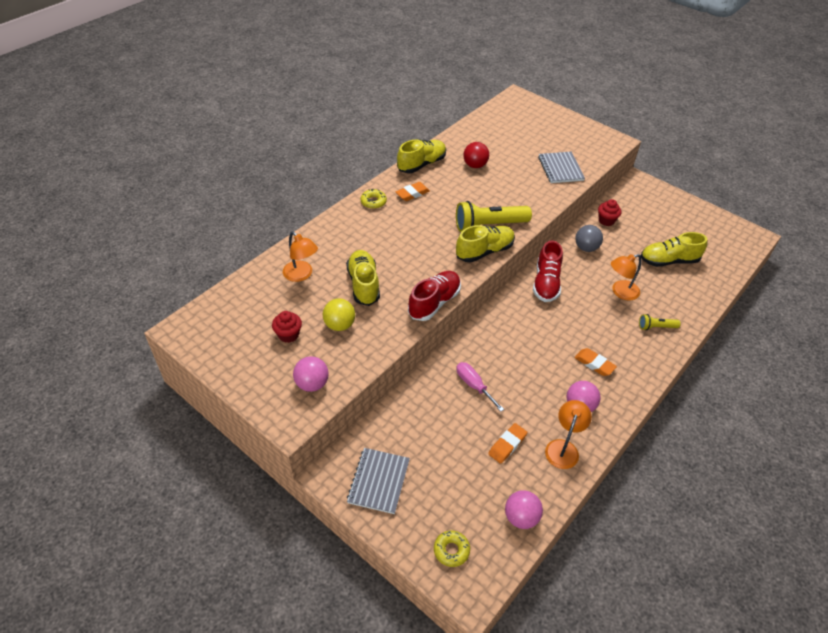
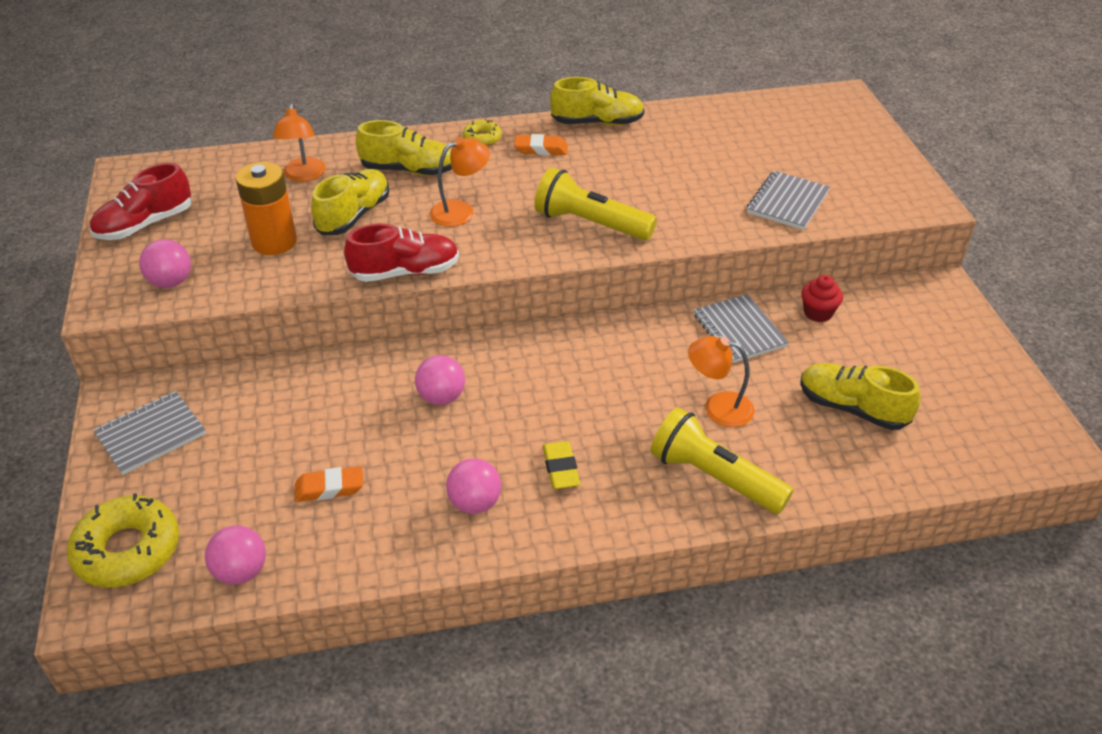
camera: 40 degrees right, 5 degrees down
red cupcake [272,311,302,343] -> none
yellow ball [323,298,355,331] -> orange battery [236,162,297,255]
yellow donut [434,530,470,567] -> yellow donut [67,493,179,588], size x1.95
yellow shoe [456,225,515,262] -> yellow shoe moved to [356,120,452,175]
pink screwdriver [456,362,504,411] -> none
red ball [463,142,489,168] -> none
red shoe [533,241,563,302] -> red shoe moved to [90,163,191,240]
orange lamp [545,400,592,469] -> orange lamp moved to [430,137,490,227]
grey ball [575,225,603,252] -> grey notebook [694,294,789,363]
orange eraser [575,348,617,376] -> yellow eraser [543,441,580,489]
yellow flashlight [639,314,681,330] -> yellow flashlight [650,407,793,514], size x2.00
none -> pink ball [415,355,465,405]

